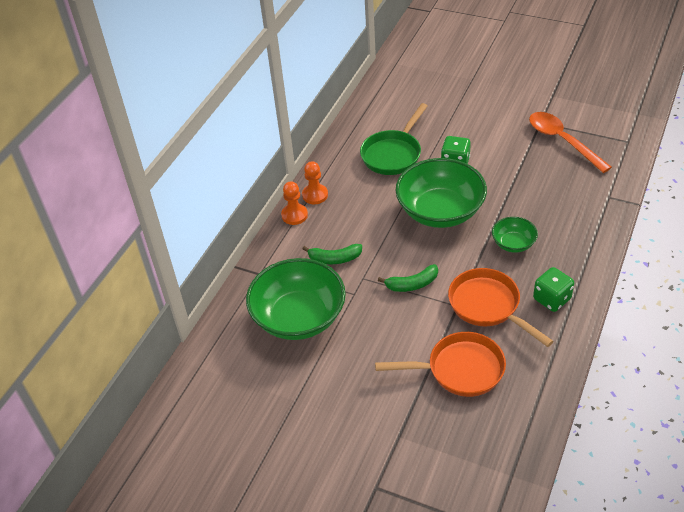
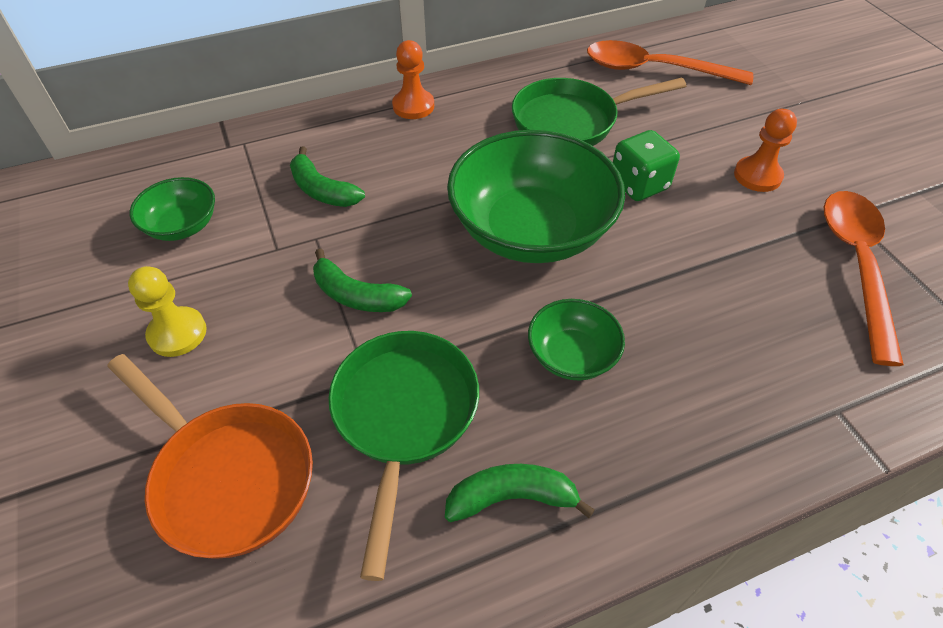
camera: 40 degrees right, 5 degrees up
green bowl [246,258,346,340] -> green bowl [130,177,215,241], size x0.49
orange pawn [281,181,308,225] -> orange pawn moved to [734,109,797,192]
orange pan [448,268,554,347] -> green pan [329,331,479,581]
green dice [533,267,574,312] -> green banana [445,464,595,522]
none -> yellow pawn [128,266,207,357]
none -> orange spoon [587,40,753,85]

